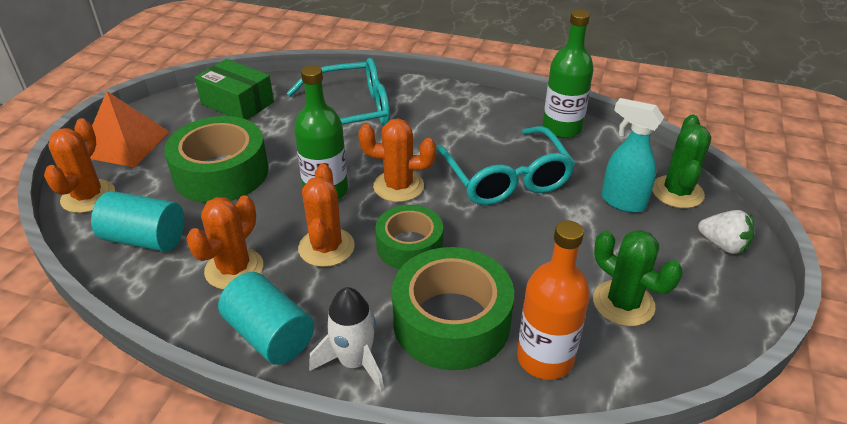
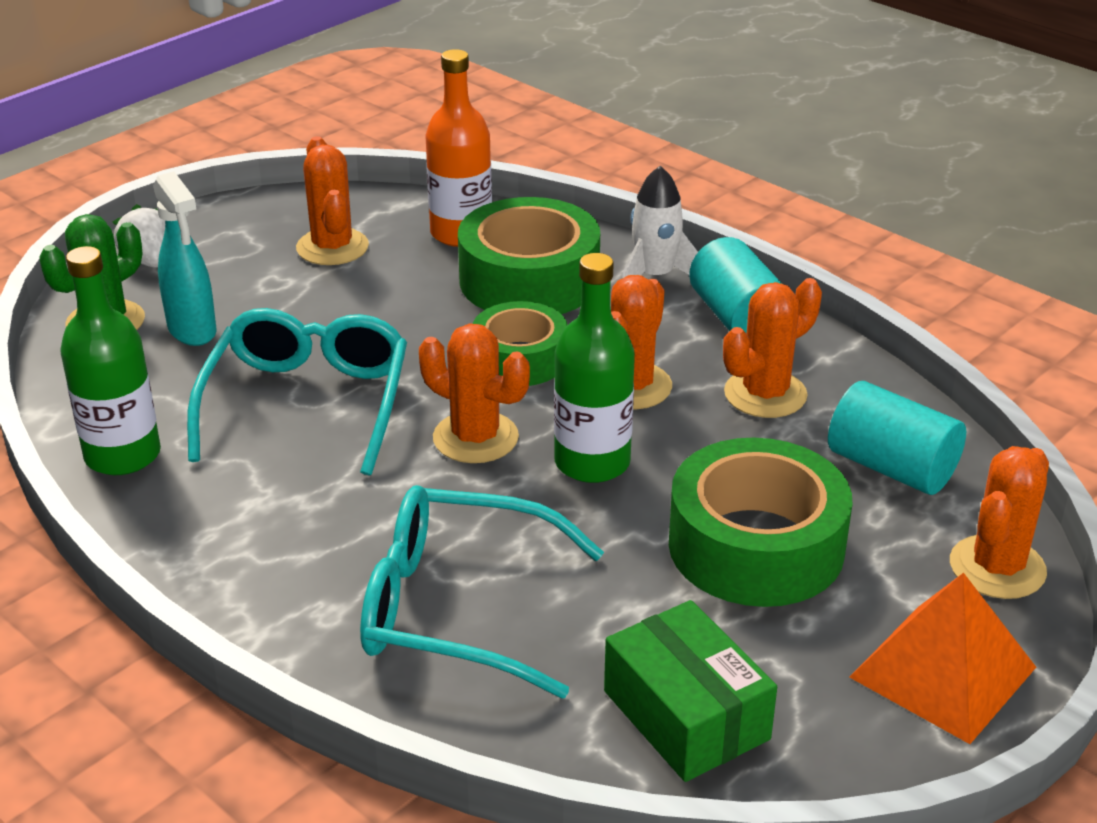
camera: 155 degrees left, 5 degrees down
green cactus [593,230,683,326] -> orange cactus [296,136,369,265]

